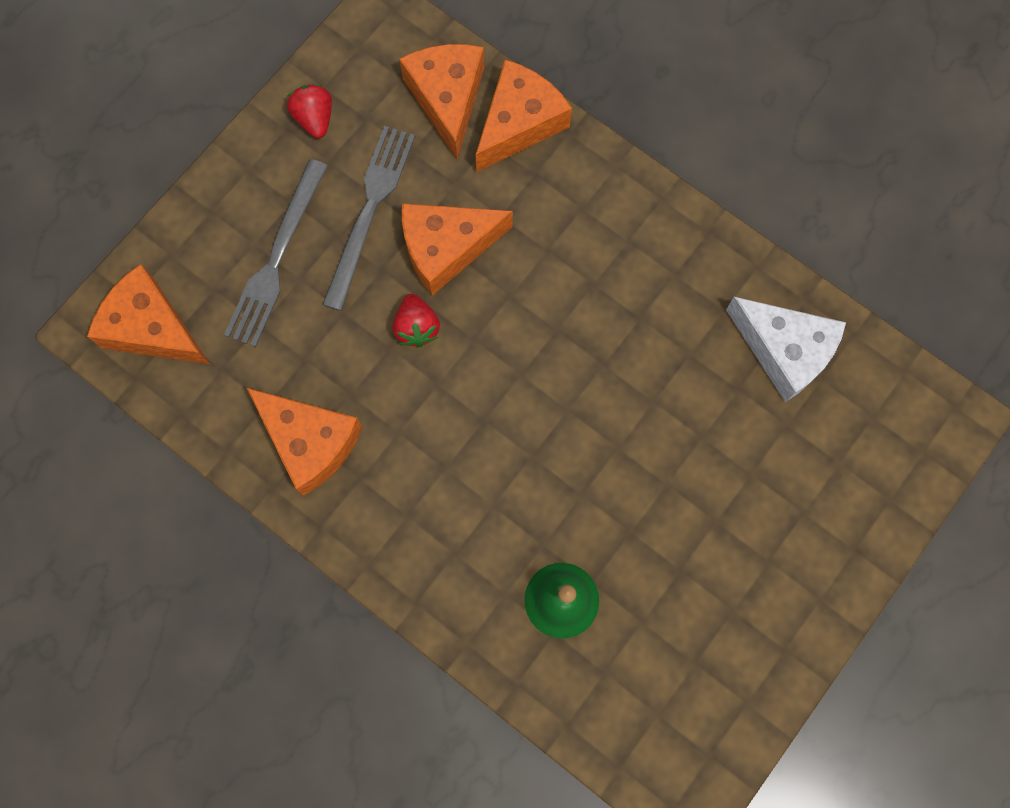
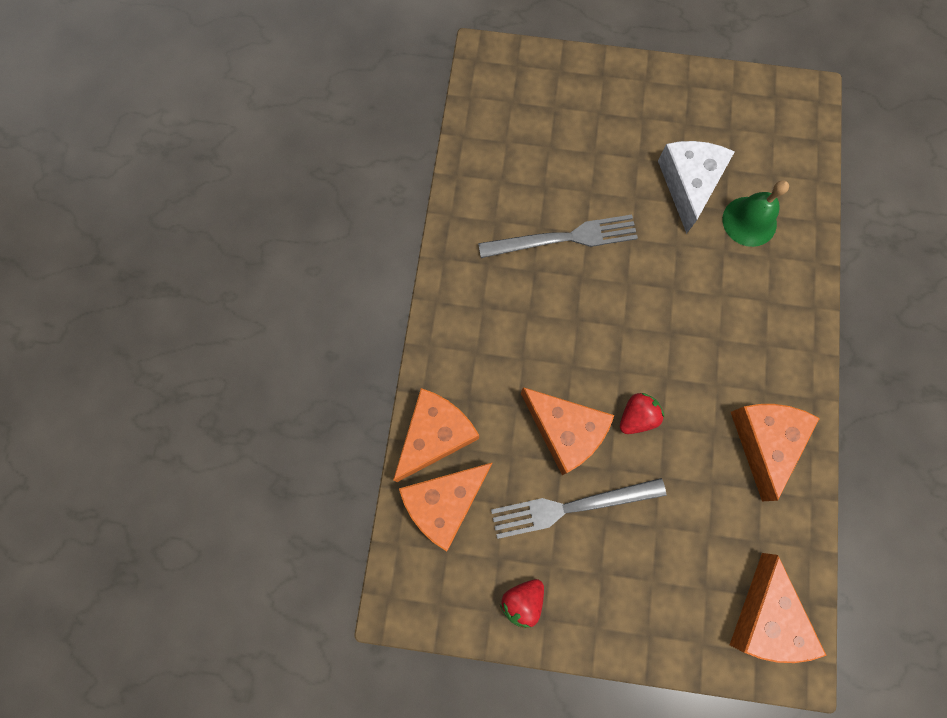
camera: 120 degrees left, 0 degrees up
grey fork [224,159,328,347] -> grey fork moved to [478,215,638,258]
orange cheese [476,60,572,172] -> orange cheese turned 120 degrees clockwise [393,388,479,482]
white cheese [726,297,846,402] -> white cheese moved to [658,141,735,234]

